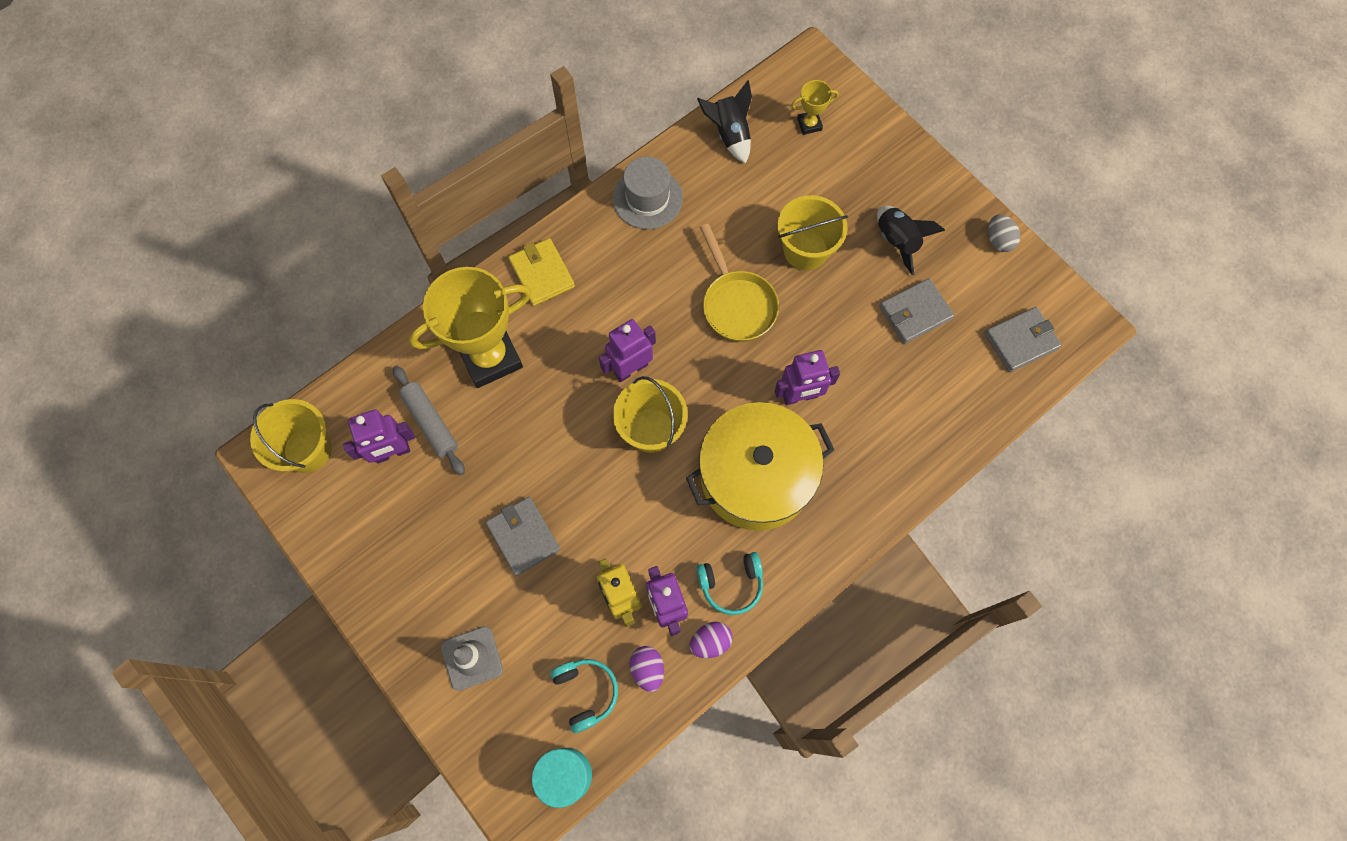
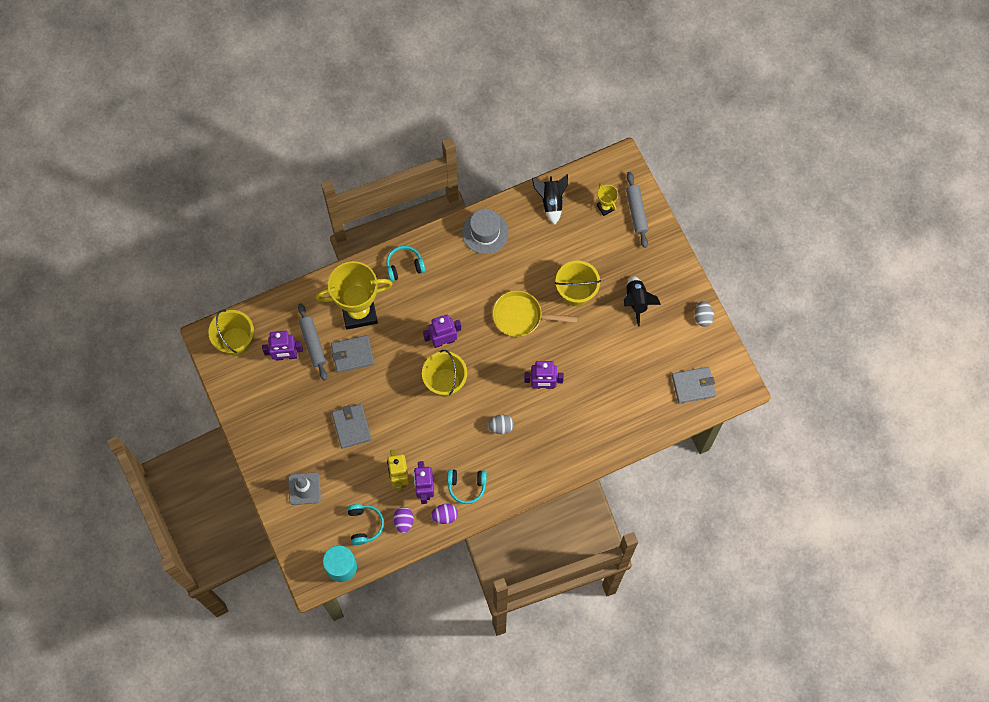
camera: 15 degrees right, 0 degrees up
yellow wallet [508,238,575,306] -> turquoise headphones [386,246,426,281]
yellow pot [686,402,834,531] -> grey egg [488,415,514,434]
yellow pan [700,224,779,342] -> yellow pan turned 105 degrees clockwise [492,290,578,337]
yellow trophy [791,80,838,135] -> yellow trophy turned 60 degrees clockwise [597,183,618,216]
grey wallet [879,278,955,344] -> grey wallet moved to [331,335,374,373]
none -> grey rolling pin [626,172,649,248]

